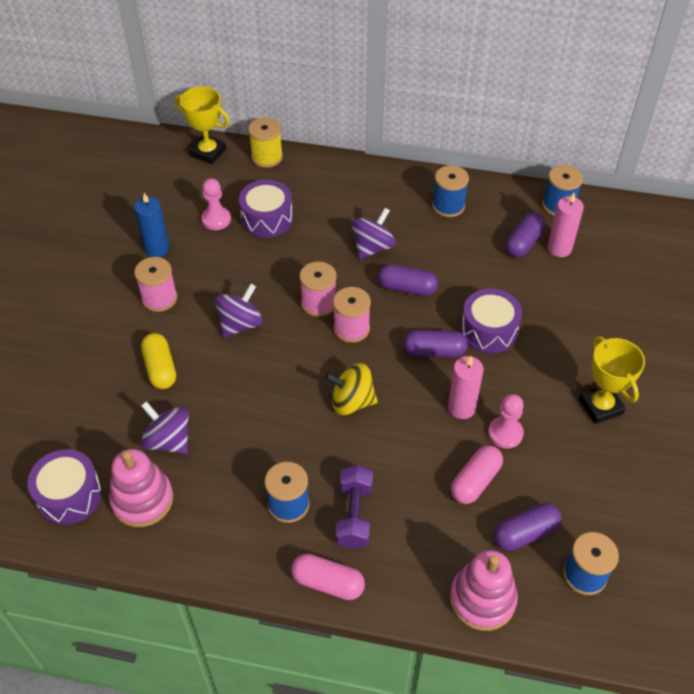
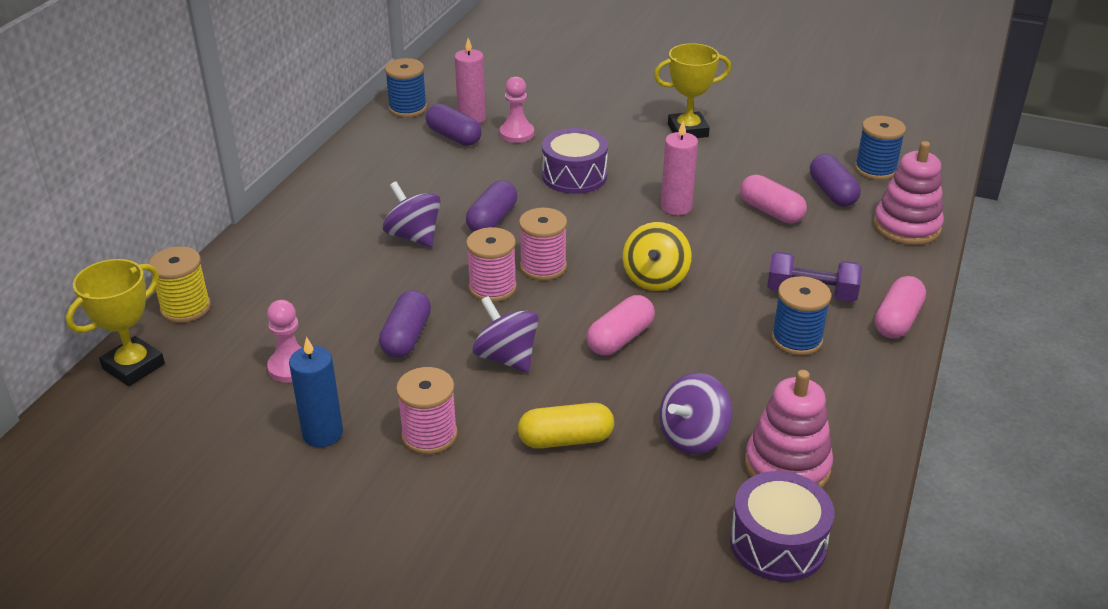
camera: 80 degrees left, 15 degrees down
purple drum [239,180,293,238] -> none
purple capsule [403,330,468,358] -> purple capsule moved to [379,290,431,358]
blue spool [432,165,469,217] -> none
pink pawn [488,394,524,449] -> pink pawn moved to [499,76,534,143]
none -> pink capsule [587,295,655,355]

